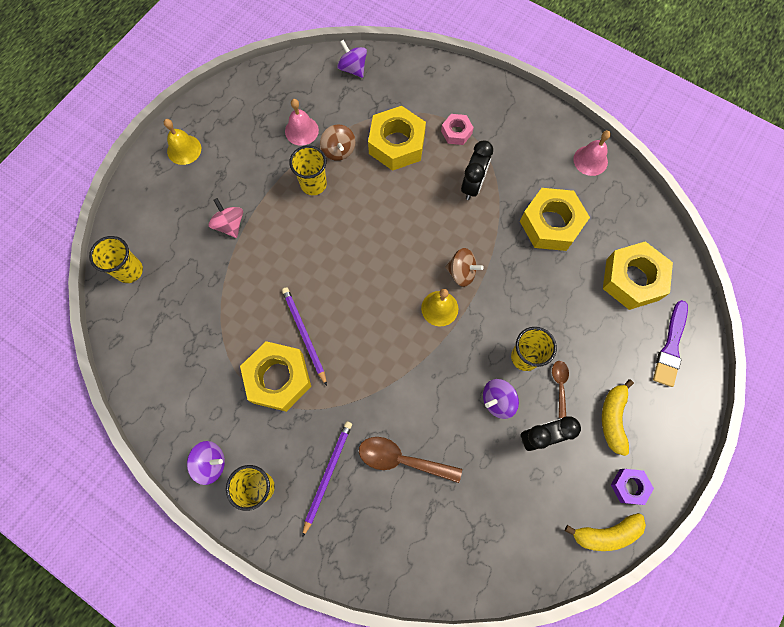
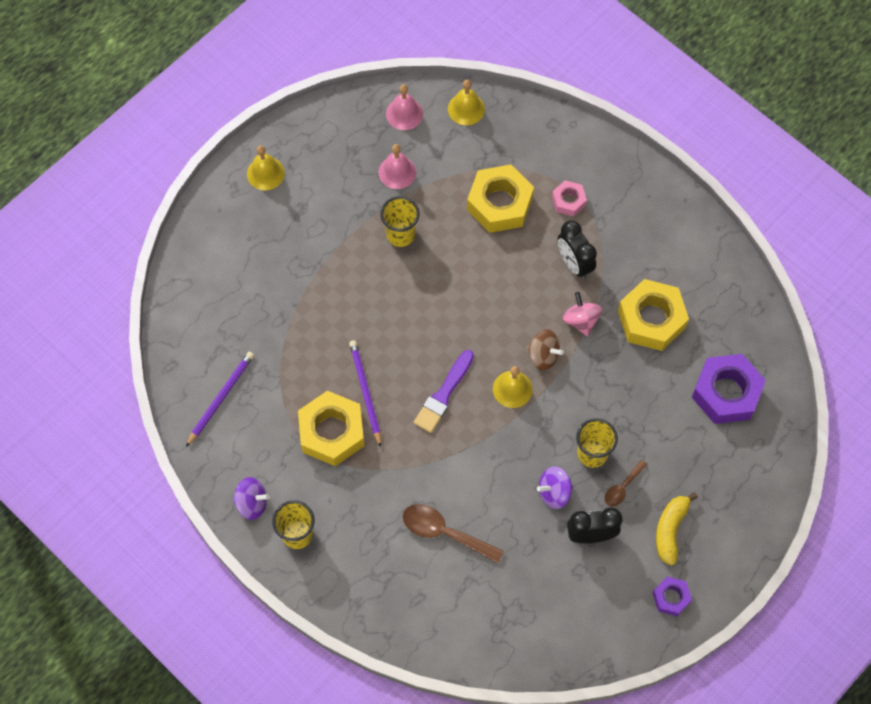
camera: 10 degrees right, 5 degrees down
yellow cup [89,236,143,283] -> none
pink spinning top [208,198,243,238] -> pink spinning top moved to [562,292,602,336]
purple pencil [302,421,352,538] -> purple pencil moved to [186,352,254,447]
brown spinning top [320,125,356,161] -> none
purple spinning top [337,40,367,78] -> yellow bell [448,80,485,125]
black clock [461,140,493,200] -> black clock turned 120 degrees clockwise [558,221,597,279]
brown spoon [552,361,569,418] -> brown spoon turned 150 degrees counterclockwise [605,460,647,506]
yellow banana [565,513,646,551] -> none
pink bell [573,130,611,176] -> pink bell moved to [386,84,423,130]
yellow nut [603,241,673,310] -> purple nut [692,354,766,424]
purple brush [653,300,688,387] -> purple brush moved to [414,350,474,433]

